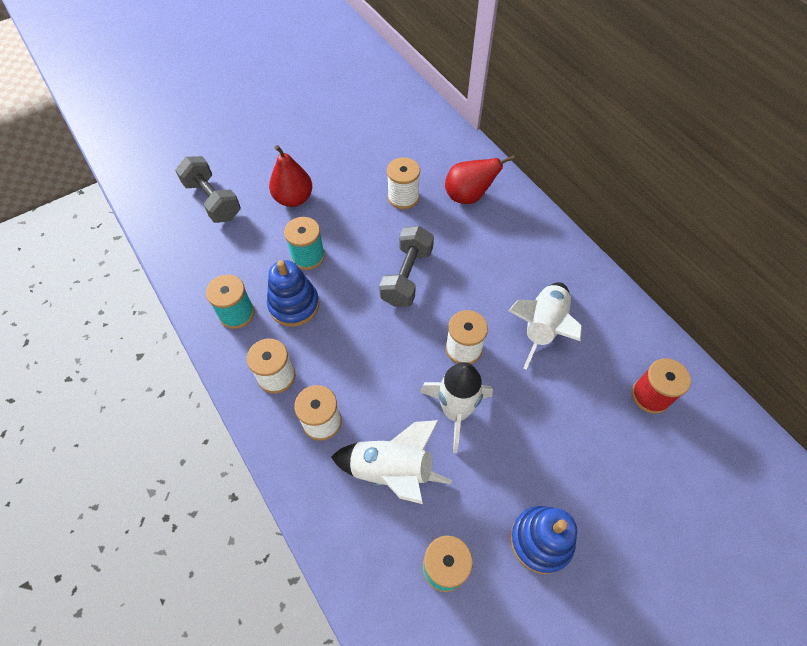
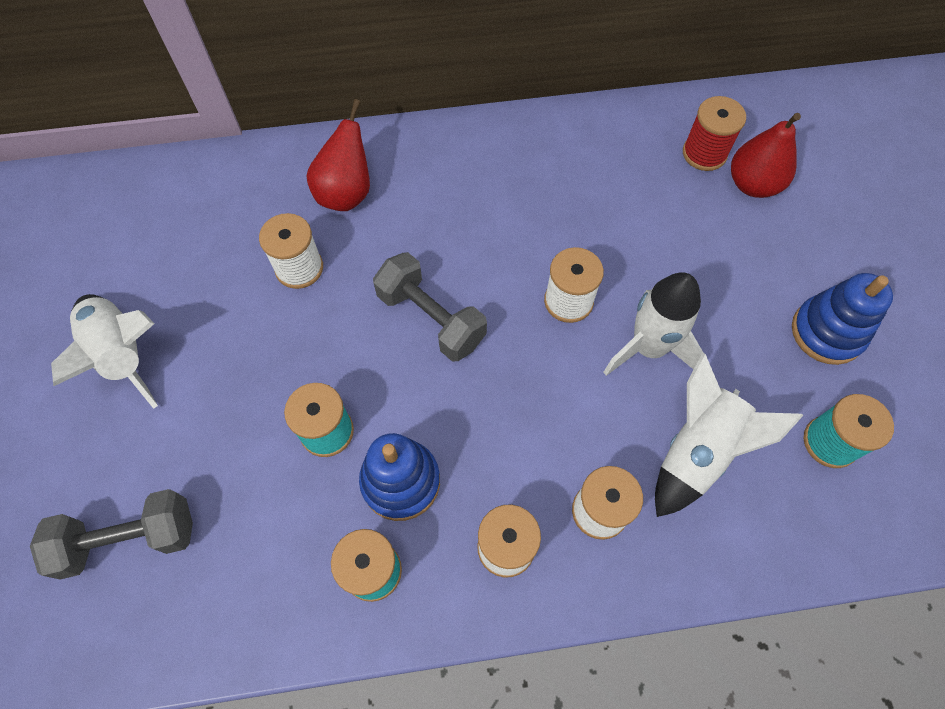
camera: 65 degrees left, 5 degrees up
red pear [269,145,312,207] -> red pear moved to [731,113,801,198]
white rocket [508,282,582,370] -> white rocket moved to [51,294,158,409]

